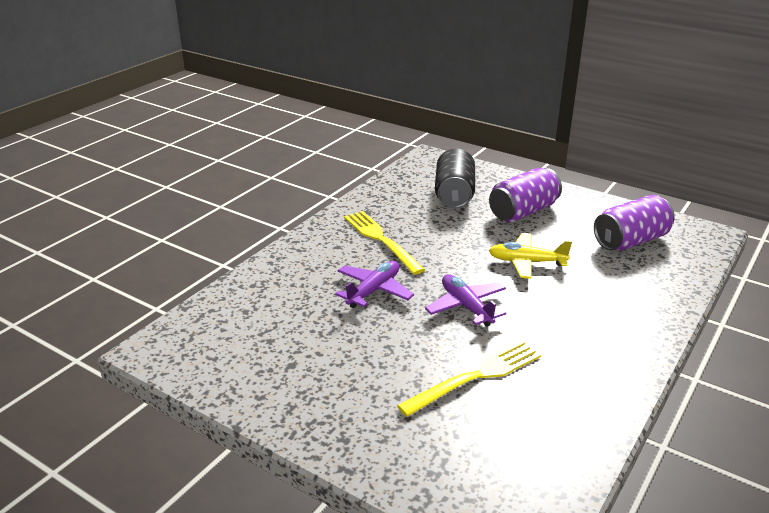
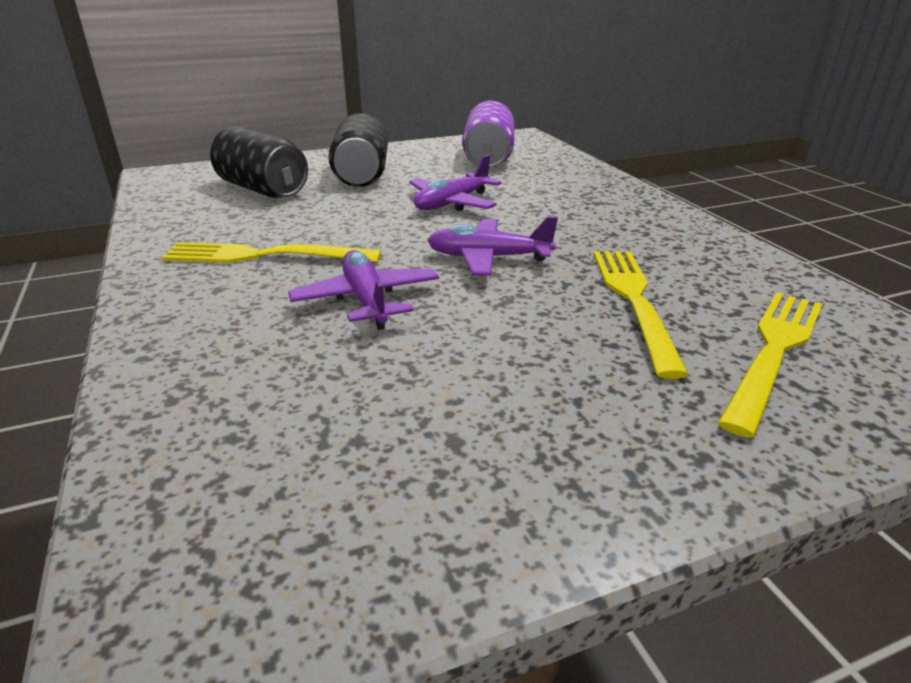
camera: 55 degrees left, 0 degrees up
purple can [489,168,562,222] -> black can [328,113,388,187]
yellow plane [489,233,572,279] -> purple plane [409,155,502,211]
none -> yellow fork [718,293,822,438]

